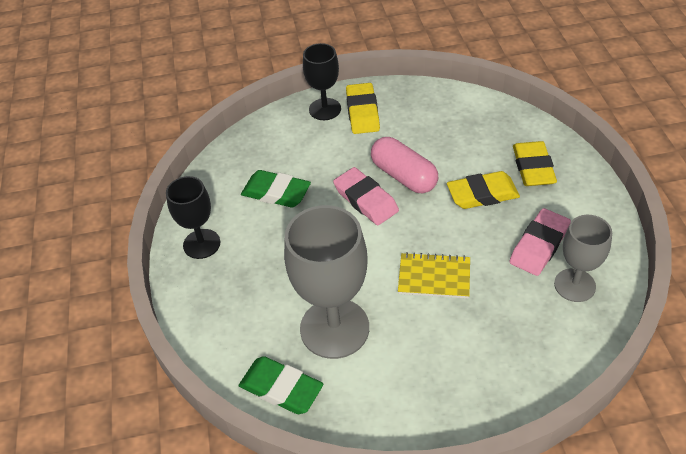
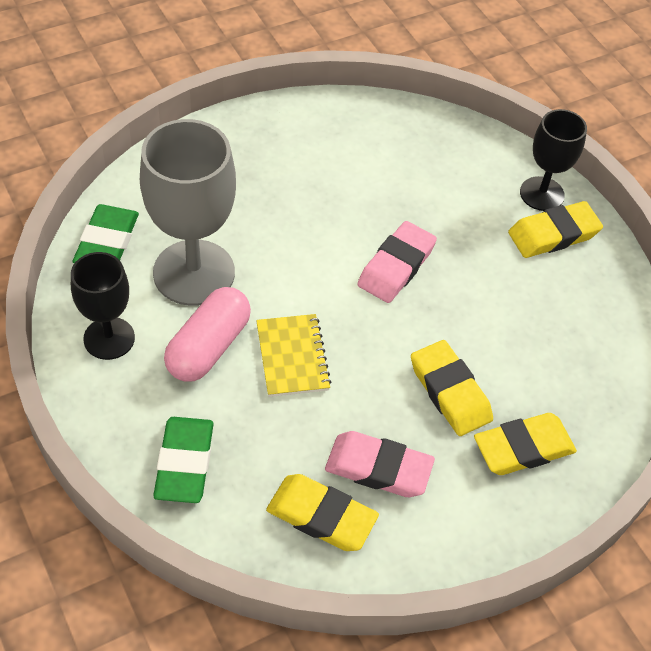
camera: 65 degrees right, 5 degrees up
black goblet [166,176,220,259] -> black goblet moved to [71,252,135,360]
green eraser [241,170,311,208] -> green eraser moved to [153,417,214,503]
pink capsule [371,137,438,193] -> pink capsule moved to [164,287,251,382]
grey goblet [554,215,612,302] -> yellow eraser [266,474,379,551]

